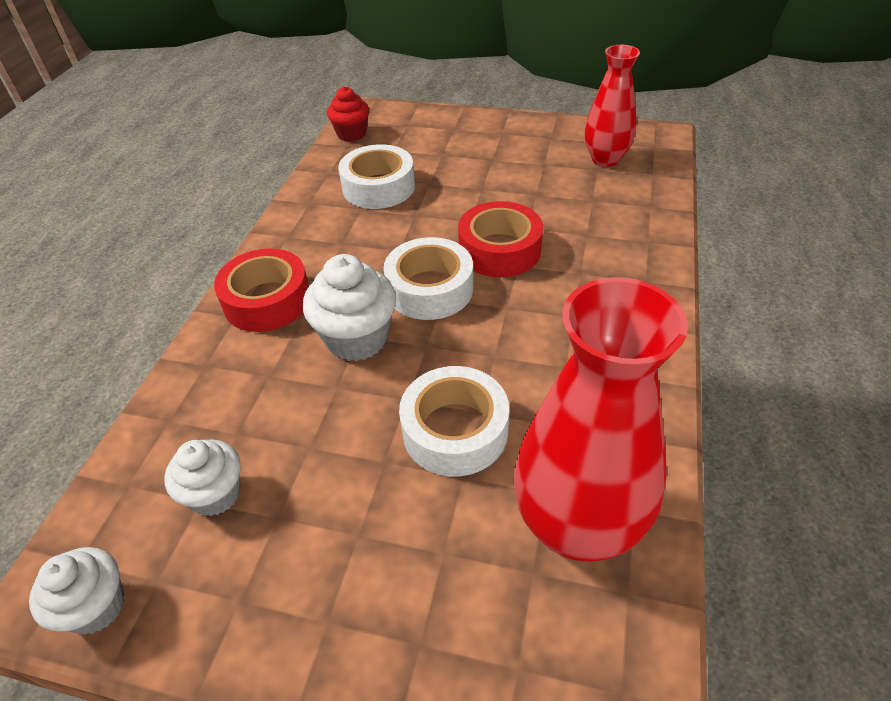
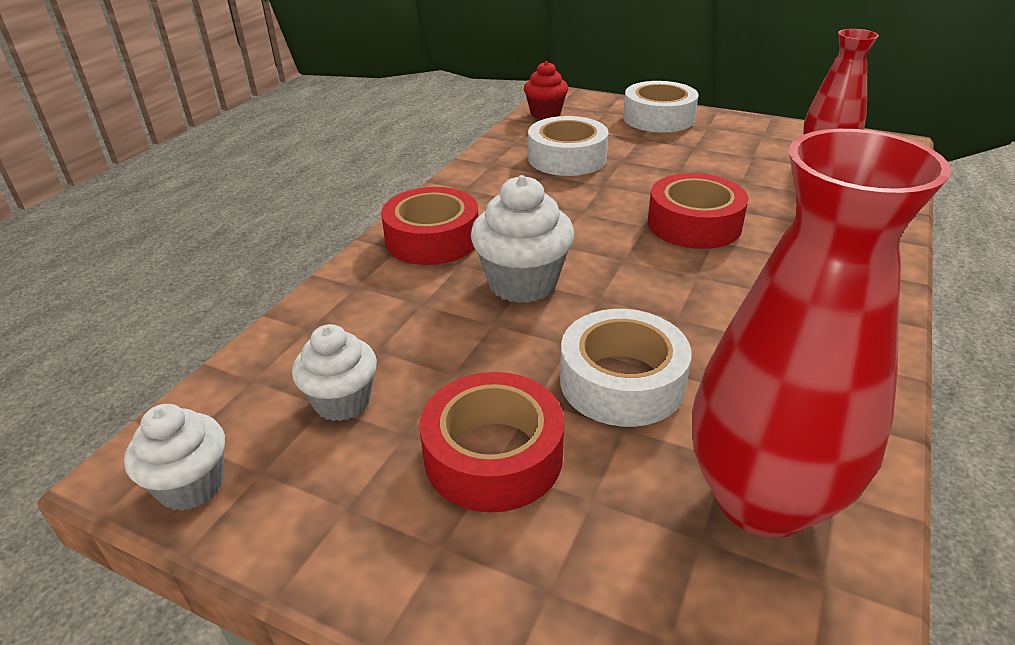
camera: 10 degrees right, 10 degrees down
white tape [384,237,473,320] -> white tape moved to [623,81,698,132]
none -> red tape [420,372,564,513]

